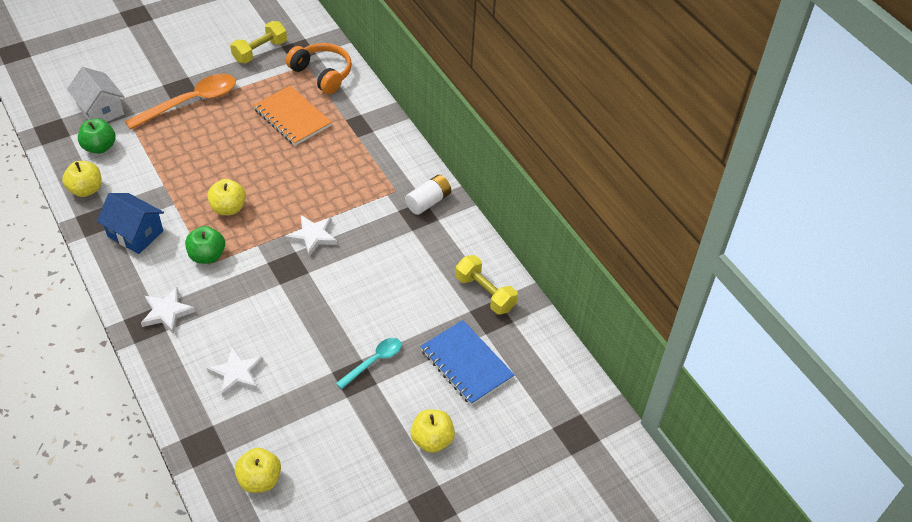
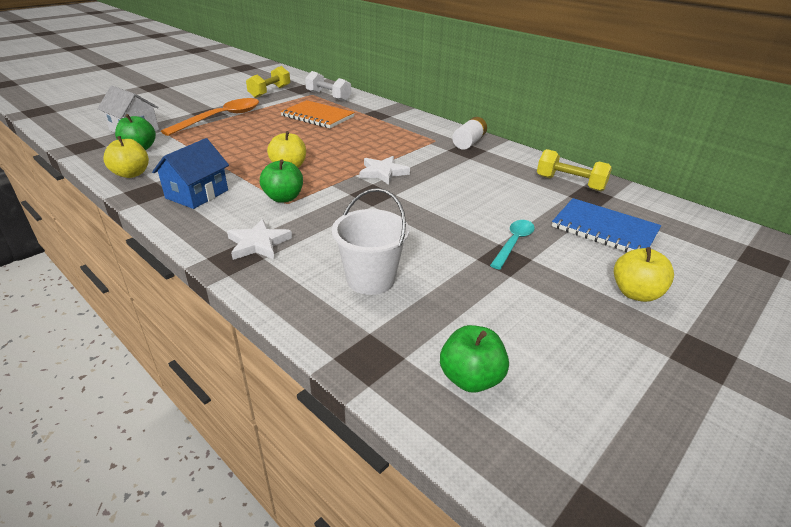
camera: 15 degrees left, 15 degrees down
blue house [97,193,164,254] -> blue house turned 75 degrees counterclockwise [152,138,229,209]
white star [207,347,264,397] -> white bucket [332,188,409,295]
yellow apple [235,448,281,493] -> green apple [440,325,509,392]
orange headphones [286,43,352,94] -> white dumbbell [305,71,351,101]

